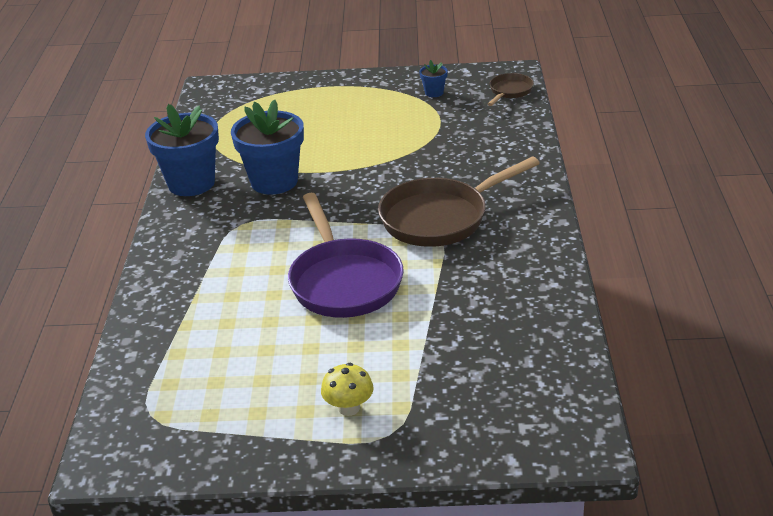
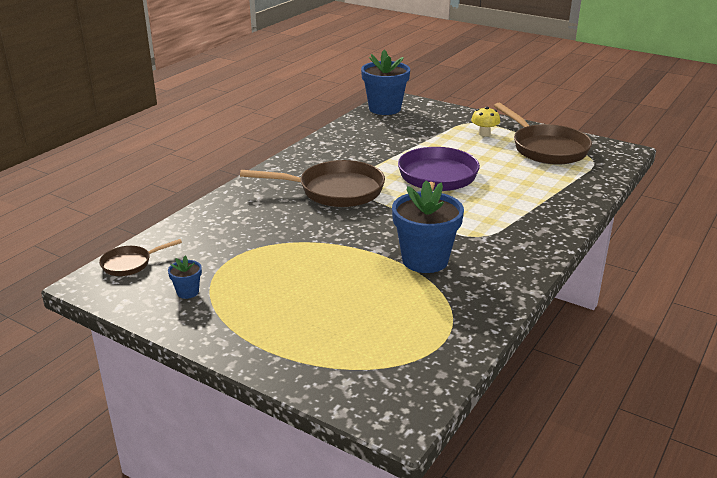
camera: 150 degrees left, 5 degrees down
blue flower pot [145,104,219,196] -> blue flower pot moved to [361,50,410,115]
none -> brown pan [494,103,592,165]

